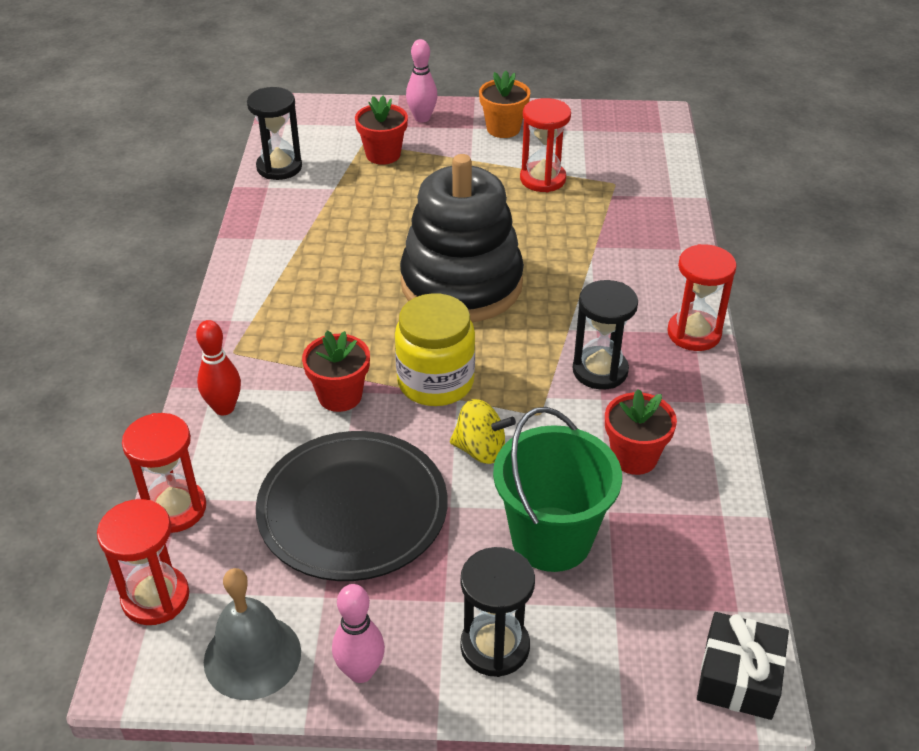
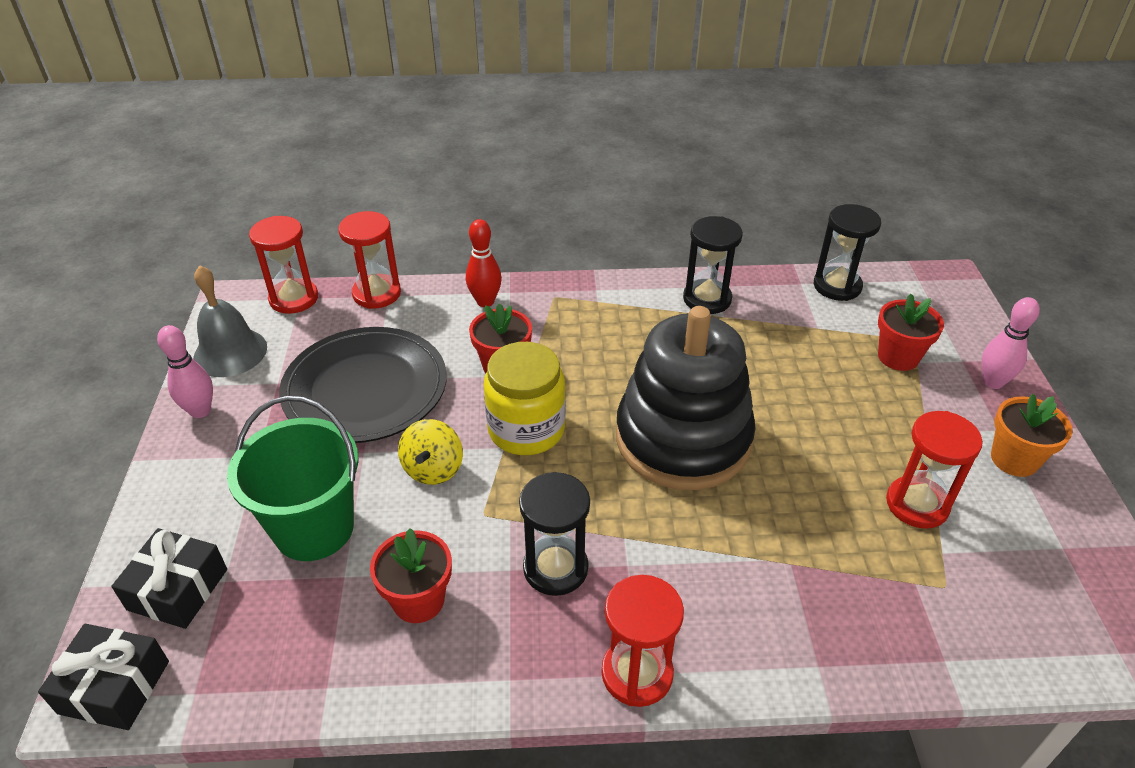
camera: 85 degrees right, 0 degrees up
black hourglass [460,547,535,677] -> black hourglass moved to [683,216,743,314]
none -> black gift [111,528,227,629]

